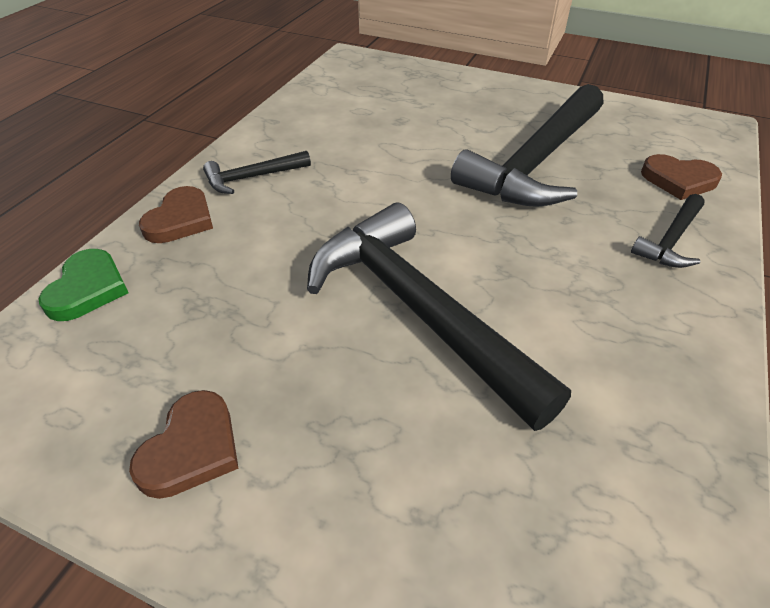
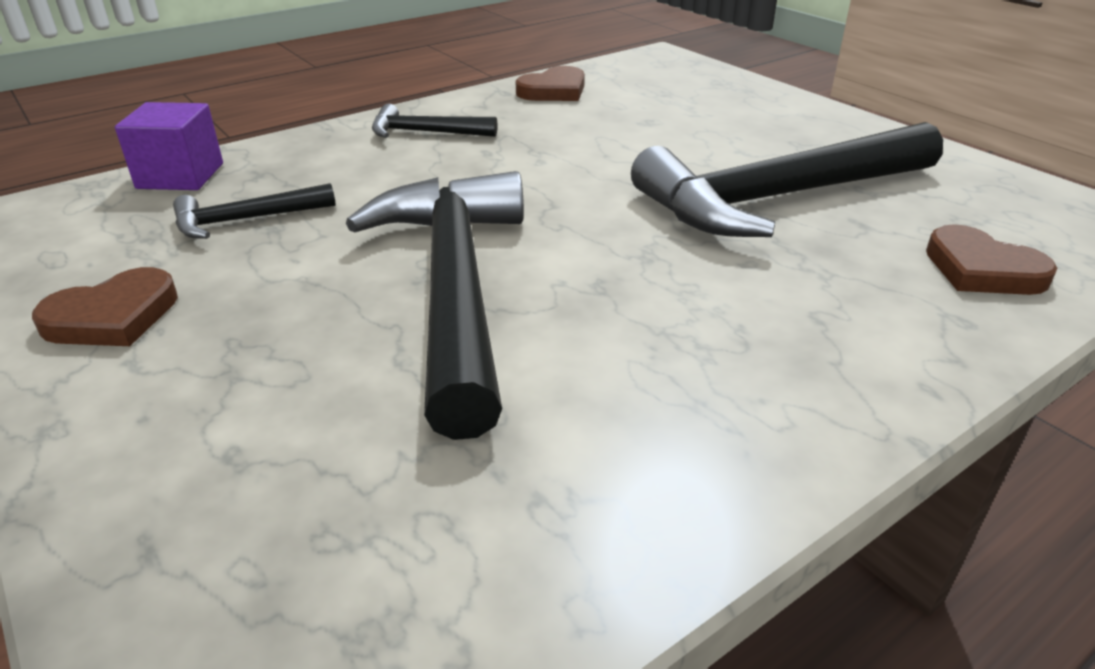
camera: 30 degrees right, 10 degrees down
green heart [38,249,128,321] -> purple cube [115,102,223,190]
brown heart [139,186,213,243] -> brown heart moved to [516,66,585,101]
black hammer [631,194,705,268] -> black hammer moved to [173,183,336,239]

